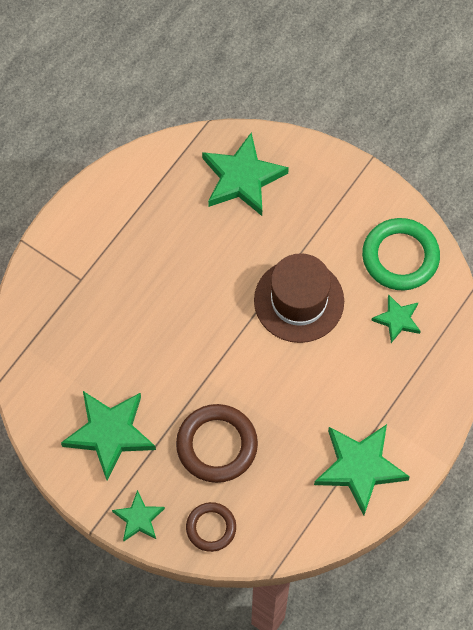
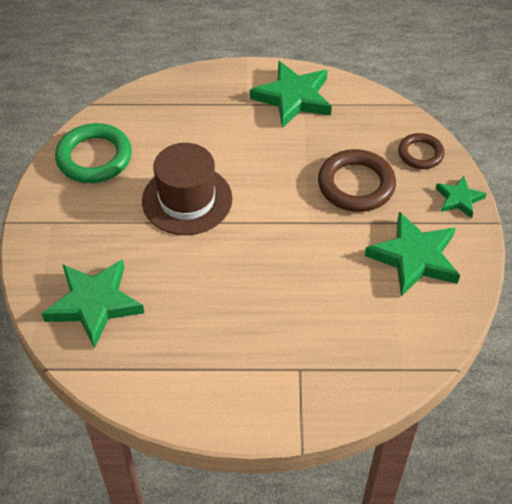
camera: 125 degrees left, 15 degrees down
green star [371,294,421,343] -> none

